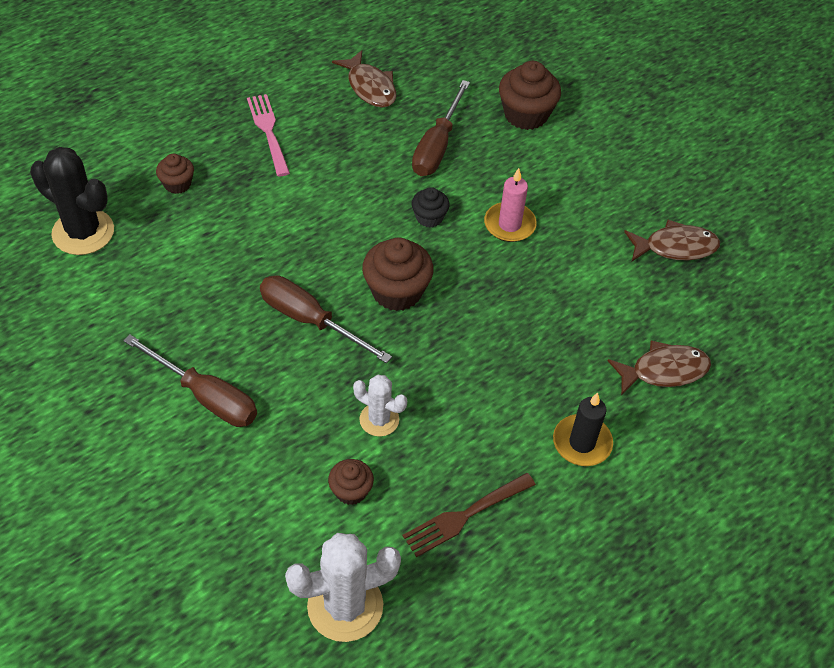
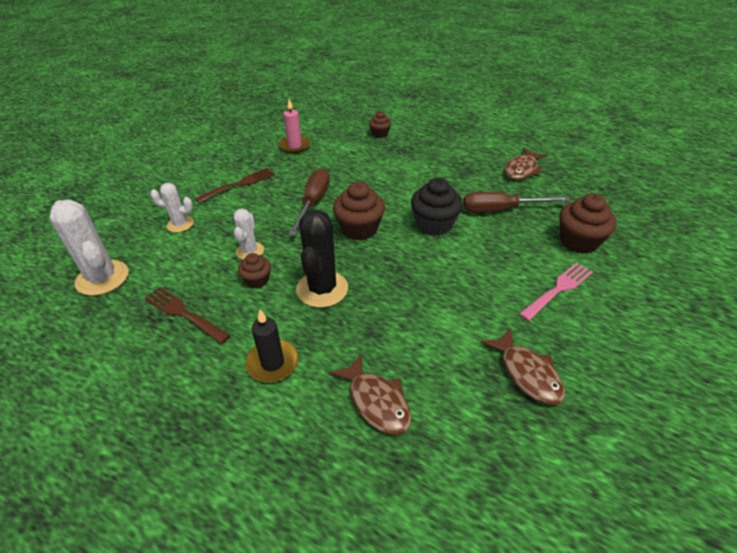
camera: 70 degrees right, 10 degrees down
black cactus [30,147,114,255] -> black cactus moved to [296,210,348,308]
brown screwdriver [123,334,257,427] -> brown fork [195,168,275,203]
pink fork [247,94,290,176] -> pink fork moved to [519,263,593,321]
brown cupcake [328,459,374,505] -> brown cupcake moved to [238,253,271,288]
black cupcake [412,187,449,228] -> black cupcake [411,177,463,236], size x1.76
pink candle [484,168,537,242] -> pink candle moved to [278,99,311,153]
none -> white cactus [150,183,194,232]

